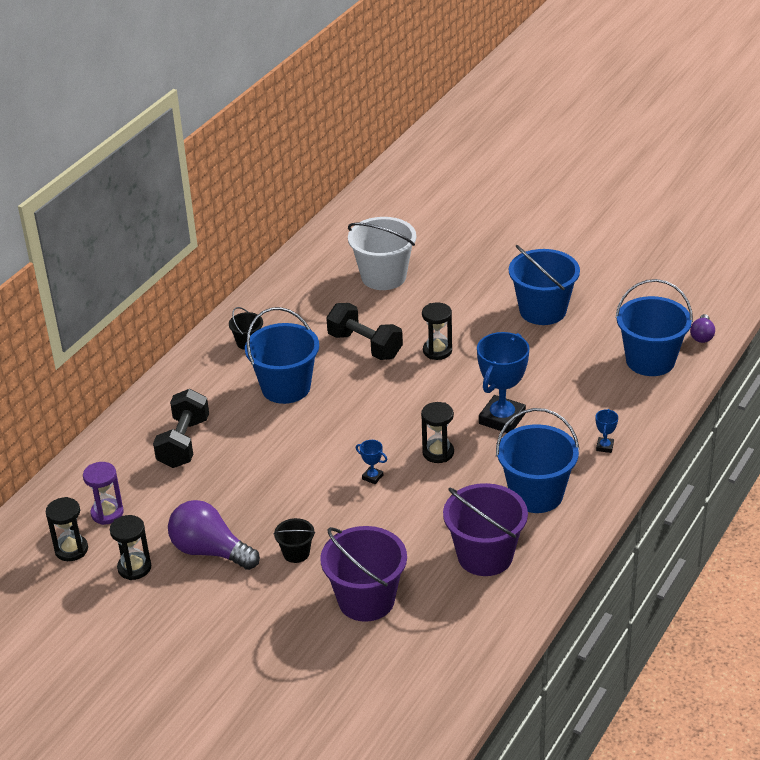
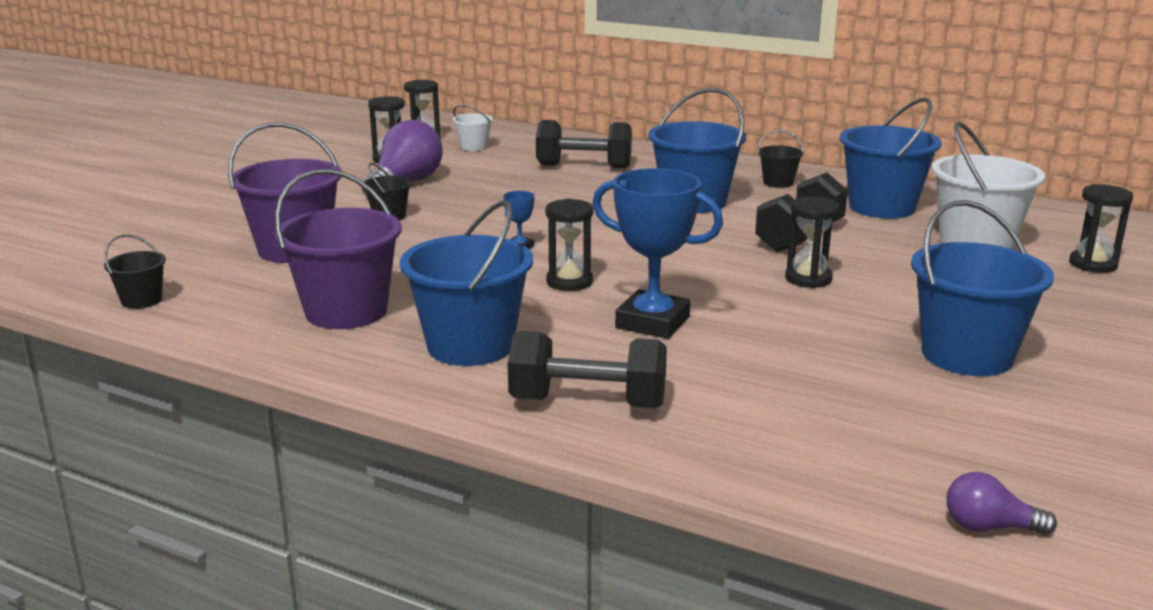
camera: 85 degrees right, 15 degrees down
purple hourglass [83,462,124,525] -> white bucket [452,105,493,151]
blue trophy [595,409,618,453] -> black dumbbell [508,331,667,408]
blue bucket [615,279,693,376] -> blue bucket moved to [840,97,942,219]
none -> black bucket [104,234,166,309]
none -> black hourglass [1069,184,1133,273]

